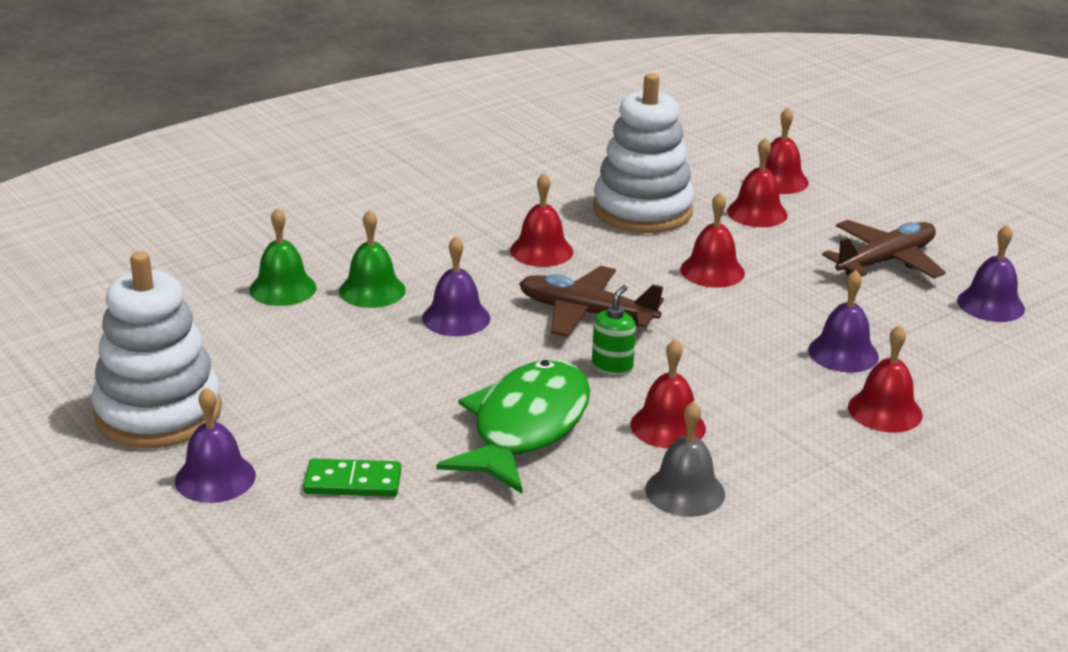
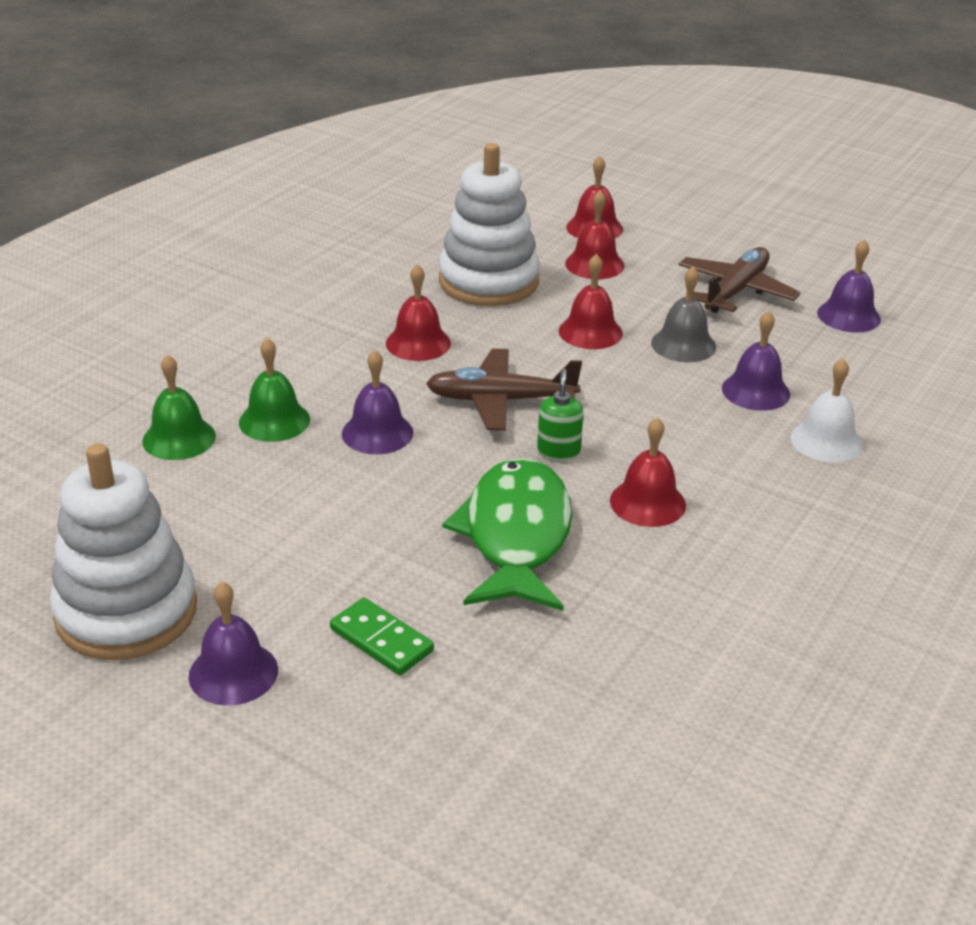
camera: 20 degrees left, 5 degrees up
green domino [303,458,401,497] -> green domino turned 60 degrees clockwise [330,598,434,675]
grey bell [645,401,725,517] -> grey bell moved to [651,266,716,362]
red bell [848,325,923,433] -> white bell [790,359,863,463]

